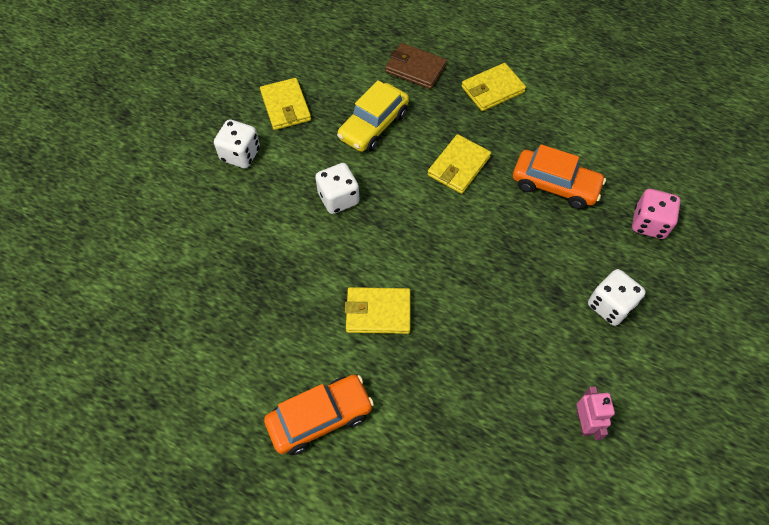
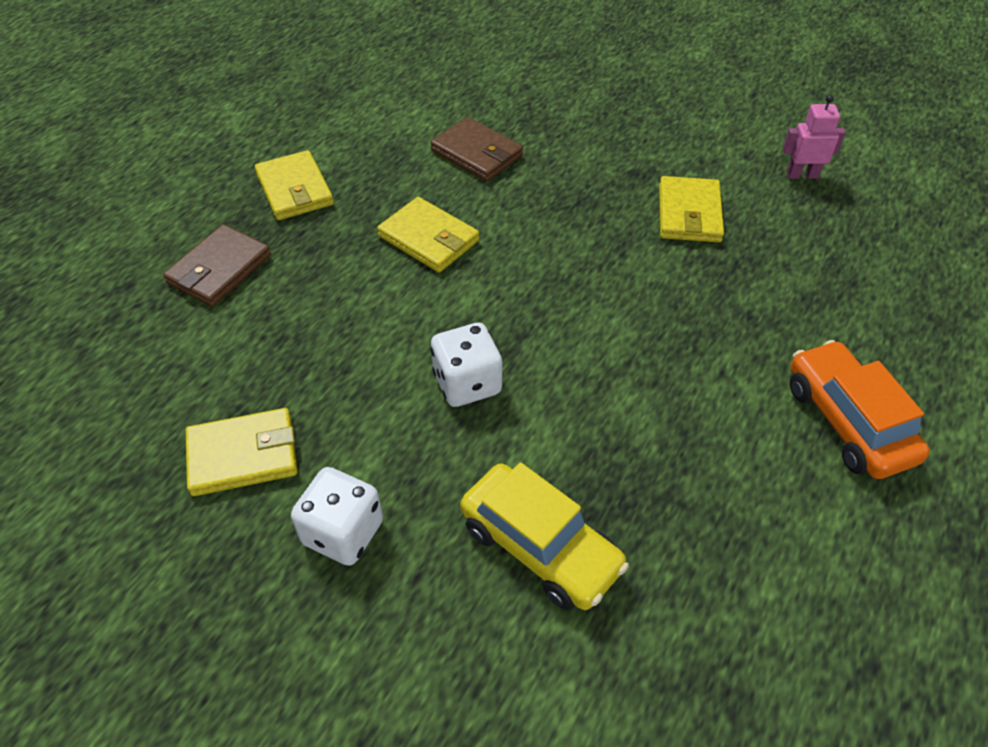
camera: 85 degrees left, 10 degrees down
yellow car [337,80,409,152] -> yellow car moved to [460,463,629,610]
yellow wallet [345,287,411,334] -> yellow wallet moved to [659,176,724,242]
orange car [513,144,606,209] -> brown wallet [431,117,523,181]
white dice [588,269,646,326] -> none
pink dice [632,189,681,239] -> none

